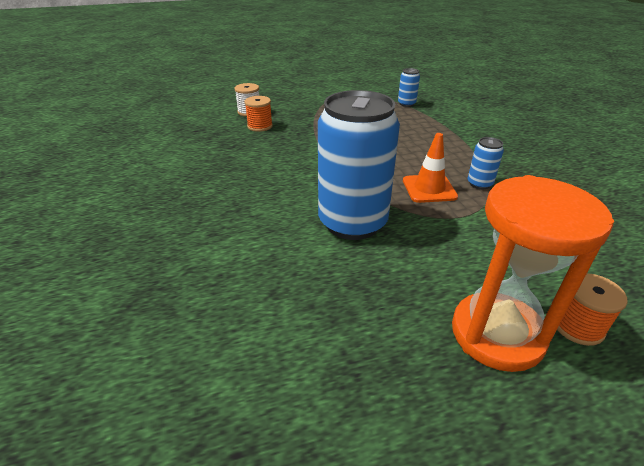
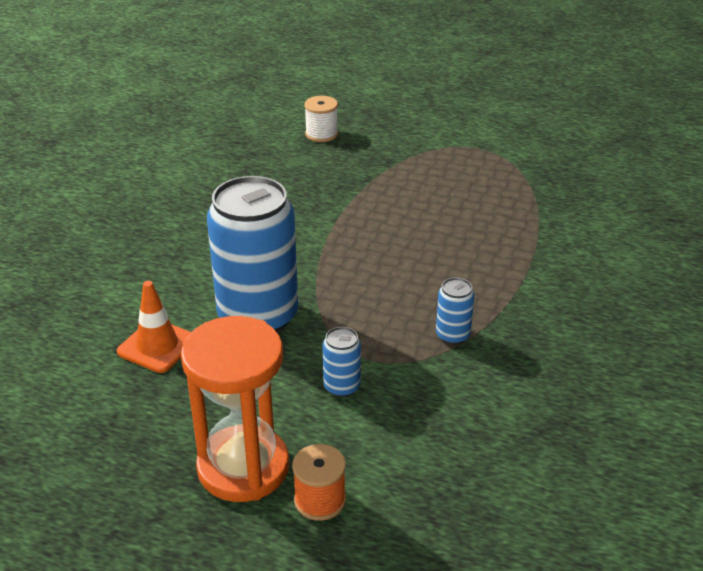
camera: 35 degrees right, 0 degrees up
orange spool [244,96,273,132] -> none
blue can [398,68,420,107] -> blue can moved to [323,327,361,397]
orange traffic cone [403,133,458,203] -> orange traffic cone moved to [117,281,191,373]

